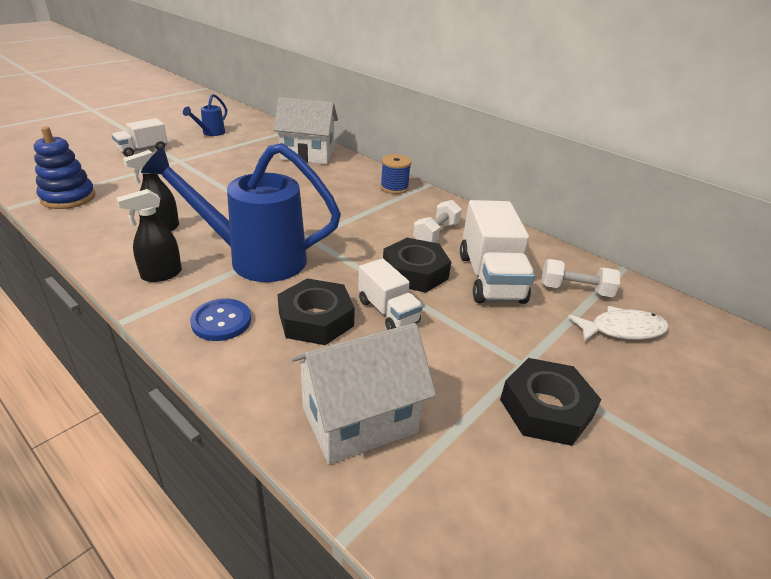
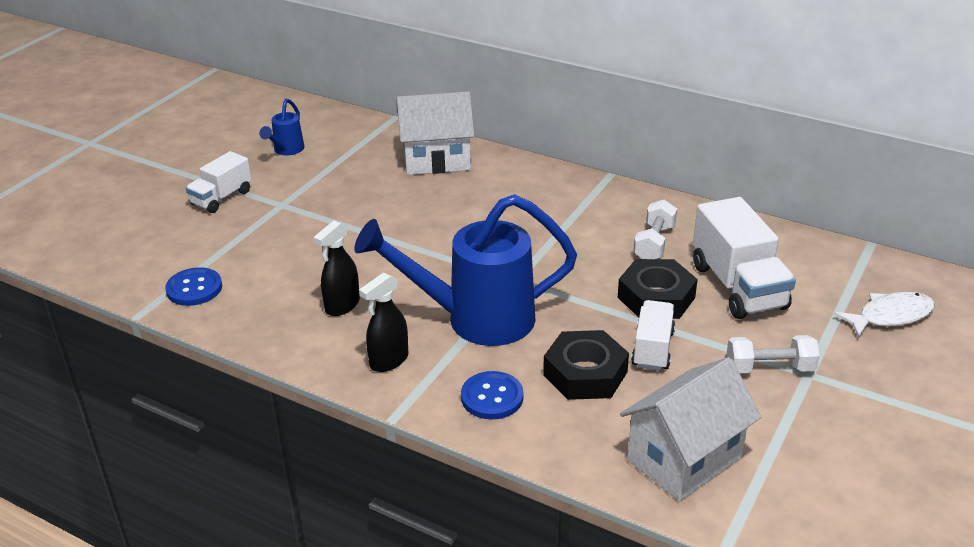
camera: 10 degrees left, 0 degrees up
blue stacking toy [34,127,95,209] -> blue button [165,267,222,306]
white truck [358,258,423,330] -> white truck turned 120 degrees counterclockwise [631,300,675,371]
blue spool [380,154,411,194] -> none
black nut [500,358,602,446] -> none
white dumbbell [541,259,620,297] -> white dumbbell moved to [727,335,820,373]

